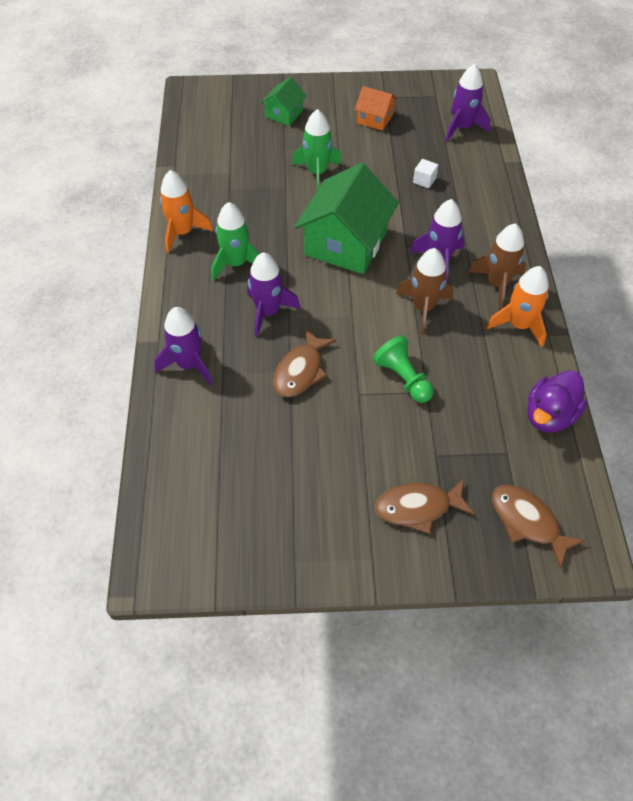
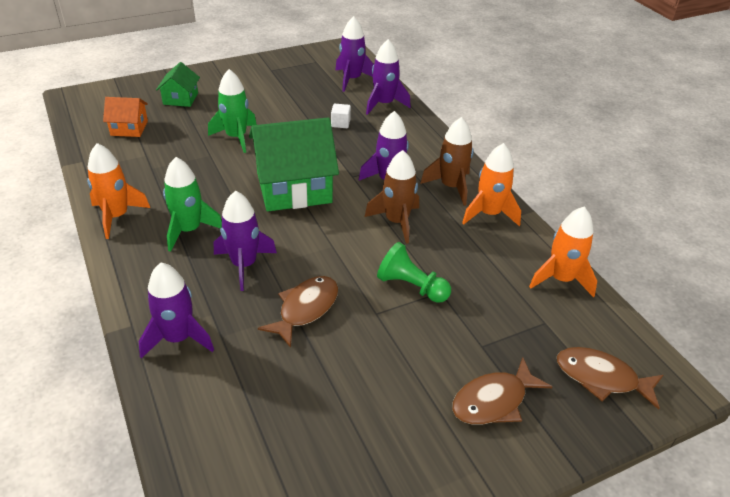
camera: 25 degrees left, 15 degrees down
brown fish [273,328,336,397] -> brown fish turned 150 degrees counterclockwise [258,276,338,348]
green house [295,163,399,274] -> green house turned 75 degrees clockwise [249,117,339,211]
orange house [355,86,398,131] -> orange house moved to [103,97,148,137]
purple duck [527,370,587,433] -> orange rocket [529,207,597,297]
none -> purple rocket [366,39,411,115]

